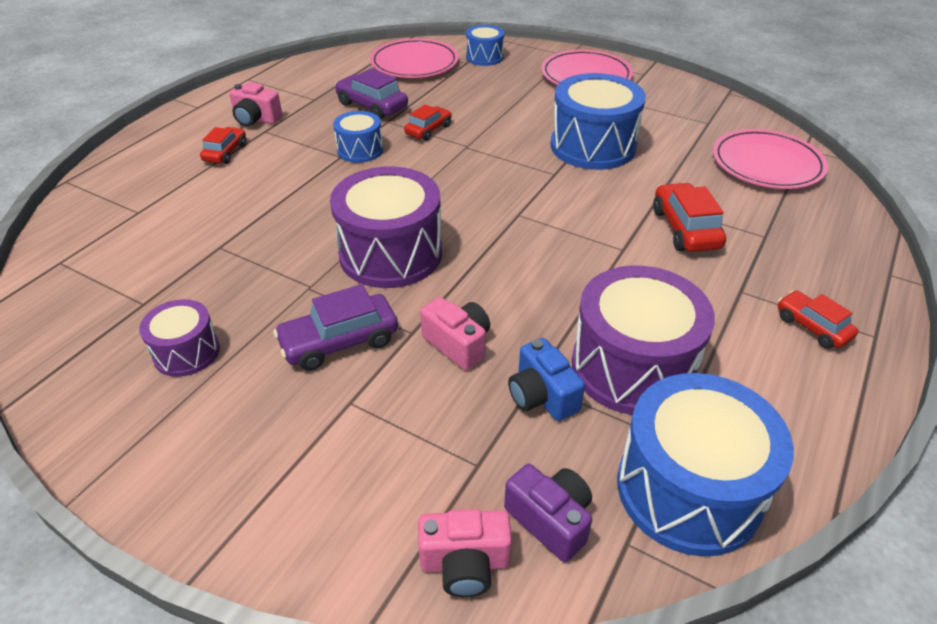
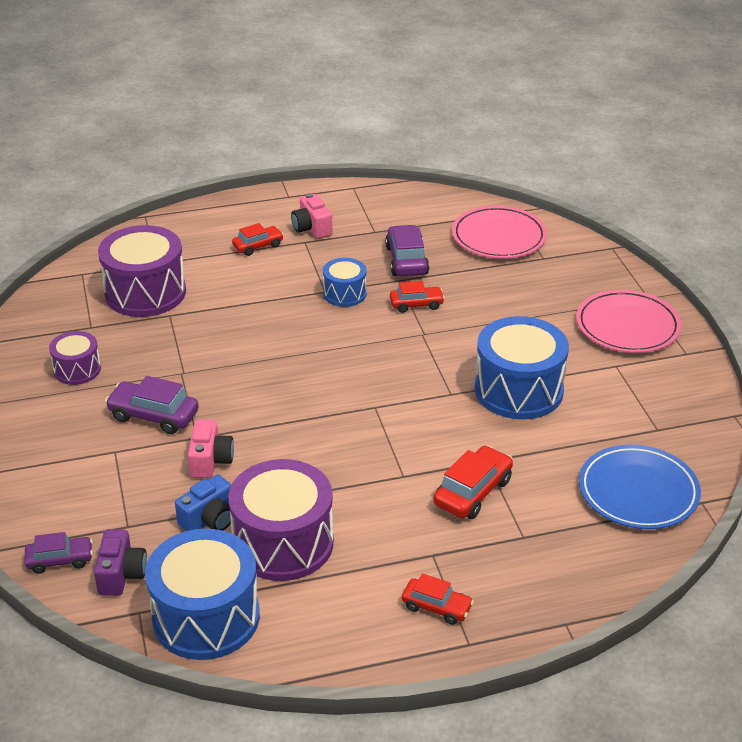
camera: 45 degrees right, 5 degrees down
purple drum [330,166,442,288] -> purple drum moved to [98,225,186,317]
pink camera [418,509,512,597] -> purple car [24,532,93,574]
blue drum [466,25,504,66] -> none
blue camera [508,338,585,421] -> blue camera turned 150 degrees counterclockwise [175,475,231,531]
pink plate [713,129,828,189] -> blue plate [579,444,701,529]
red car [778,290,858,349] -> red car turned 105 degrees clockwise [402,573,474,625]

